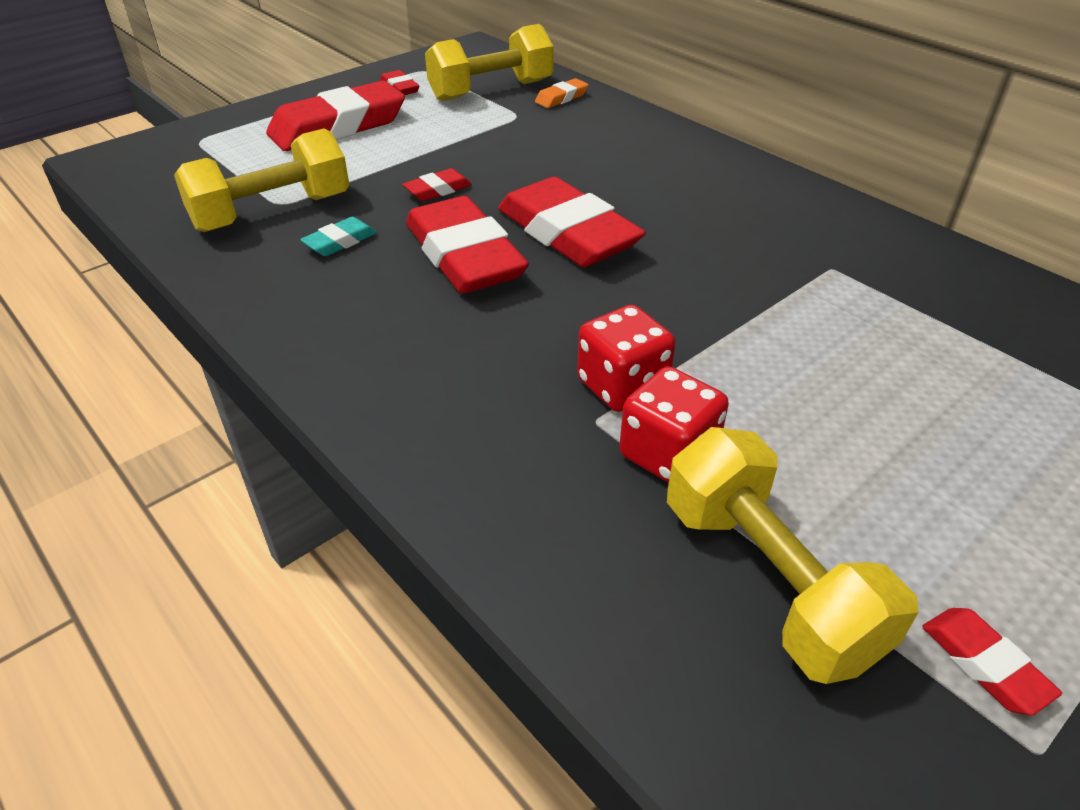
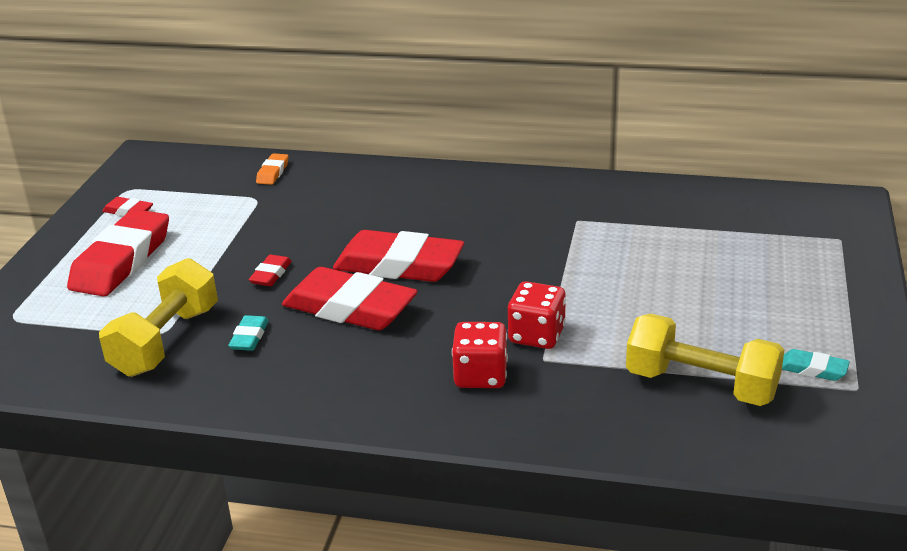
camera: 35 degrees left, 10 degrees down
yellow dumbbell [425,24,554,101] -> none
red dice [619,366,729,483] -> red dice moved to [452,322,508,388]
red eraser [922,608,1062,715] -> turquoise eraser [782,349,850,381]

